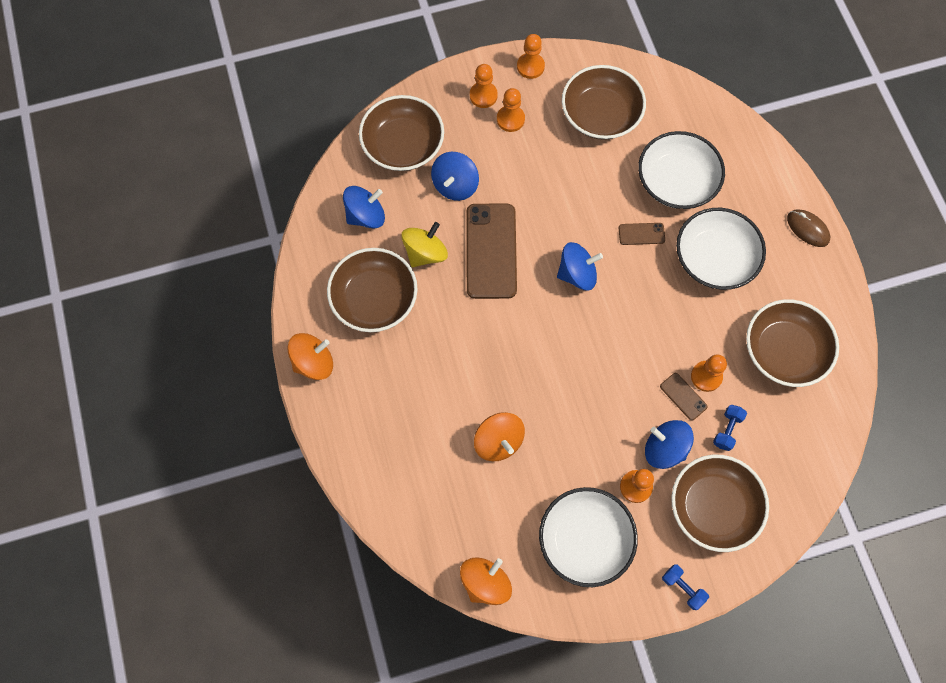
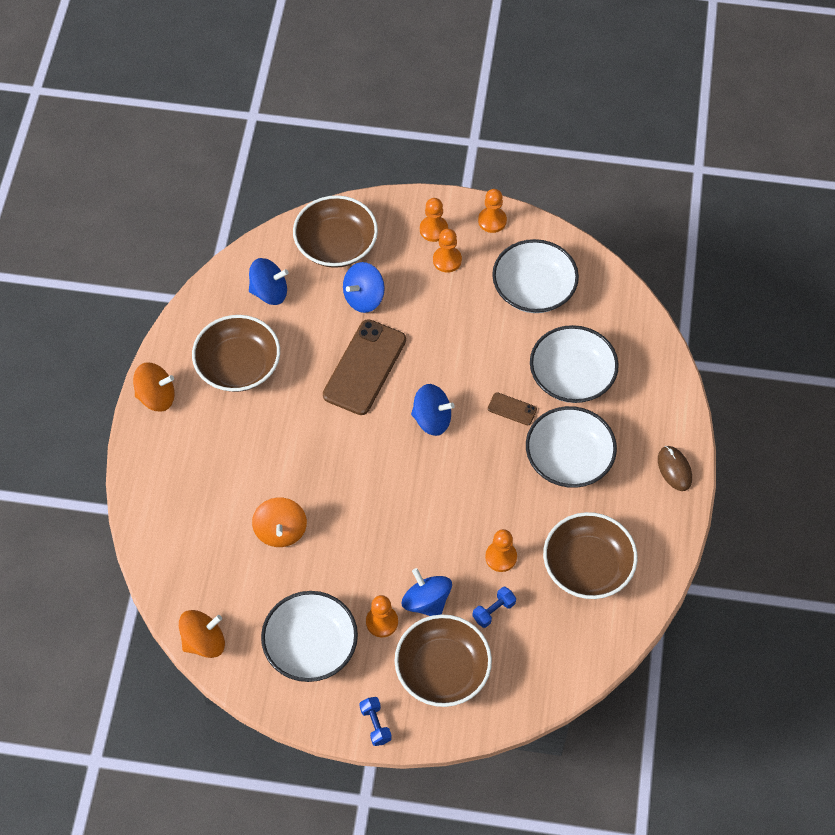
camera: 25 degrees right, 10 degrees down
yellow spinning top [401,222,448,267] -> none
brown bowl [562,65,646,140] -> white bowl [492,239,579,313]
brown phone [660,373,707,420] -> none

